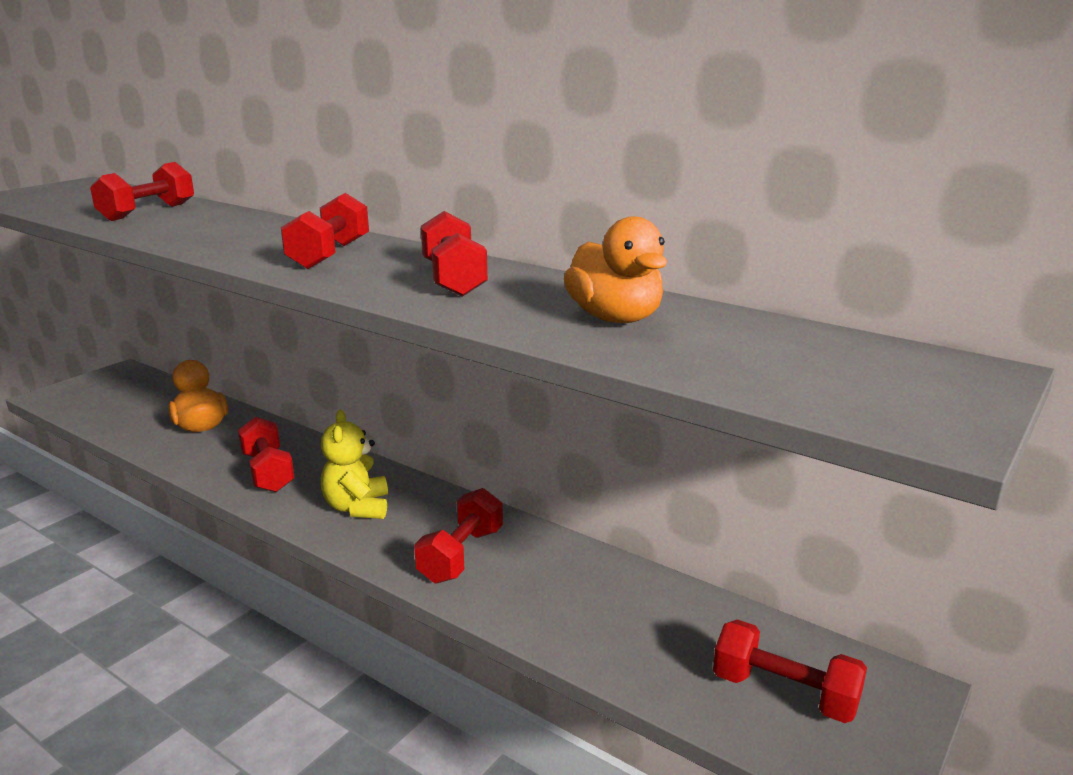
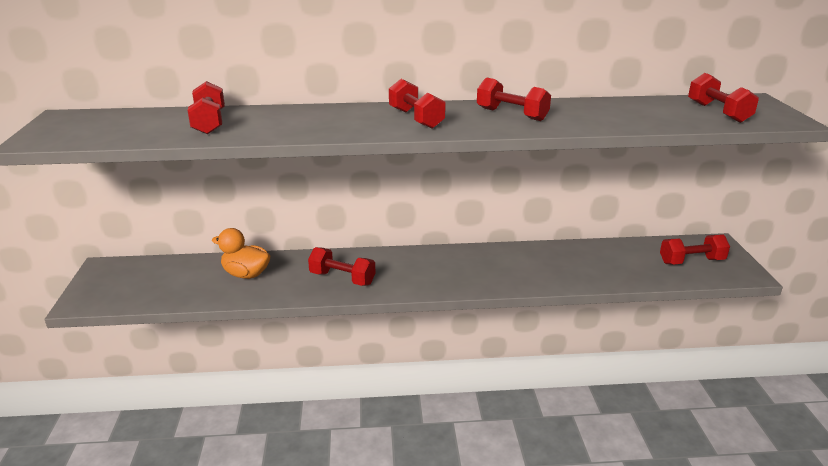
camera: 40 degrees left, 5 degrees up
yellow teddy bear [321,410,388,519] -> none
red dumbbell [414,488,503,584] -> red dumbbell moved to [688,73,759,123]
orange duck [564,216,667,323] -> none

